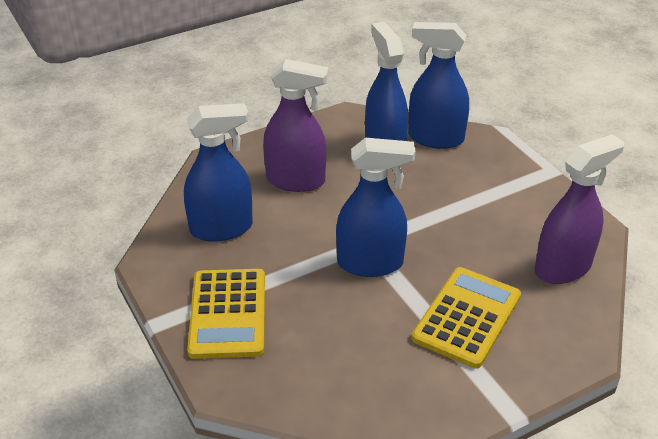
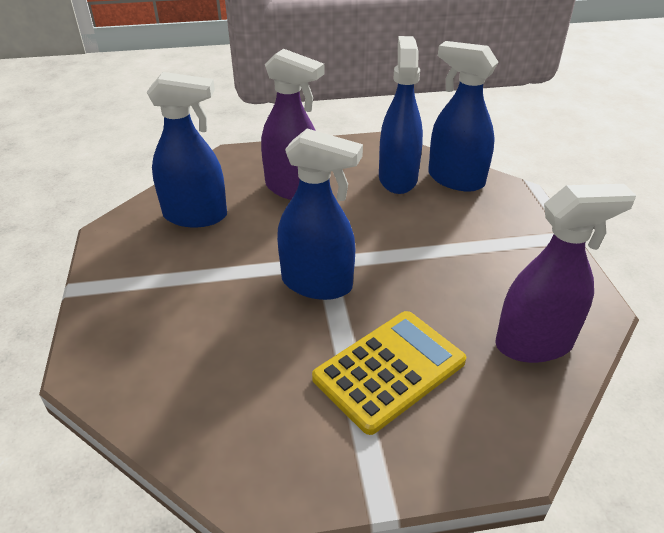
camera: 20 degrees right, 0 degrees up
yellow calculator [187,269,265,359] -> none

